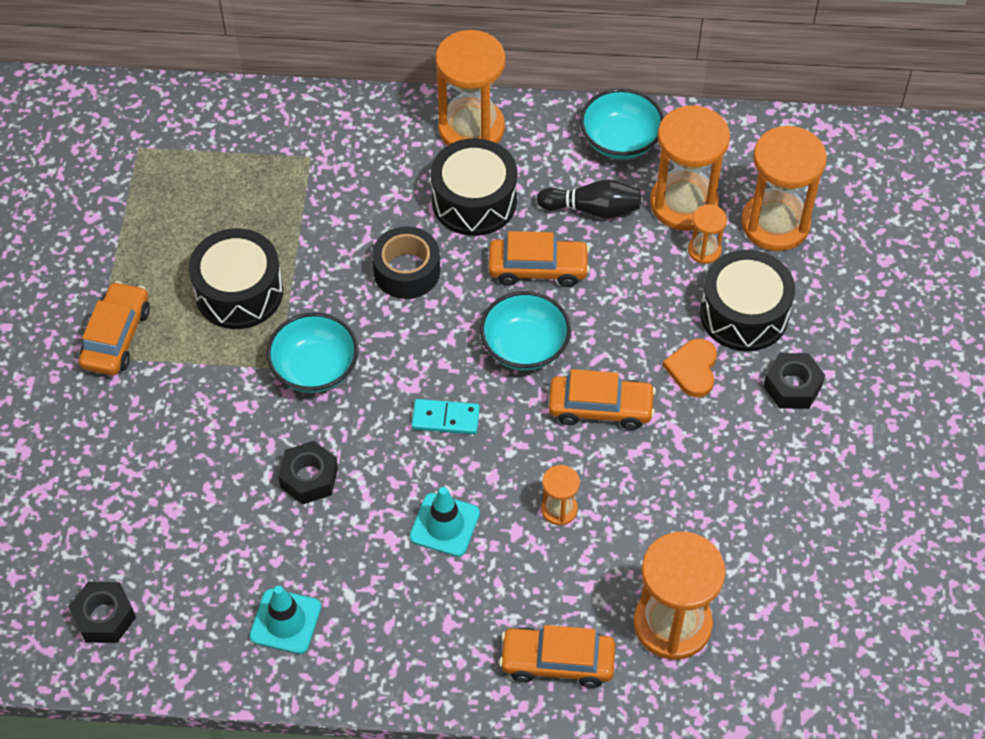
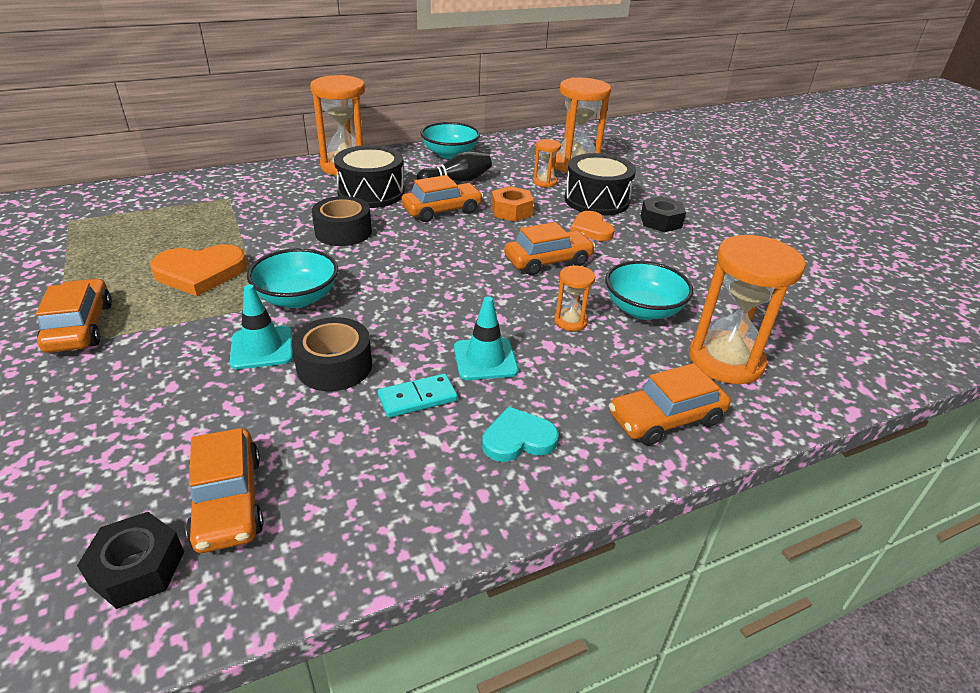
camera: 30 degrees left, 20 degrees down
black drum [189,228,283,329] -> orange heart [150,244,247,296]
turquoise traffic cone [250,586,321,654] -> turquoise traffic cone moved to [230,284,293,369]
black nut [278,441,338,504] -> black tape [292,317,372,391]
turquoise domino [412,399,480,435] -> turquoise domino moved to [378,374,457,418]
turquoise bowl [480,291,571,371] -> turquoise bowl moved to [605,261,694,320]
orange hourglass [650,105,730,230] -> none
none -> orange car [186,428,264,553]
none -> turquoise heart [482,406,559,462]
none -> orange nut [491,186,534,222]

